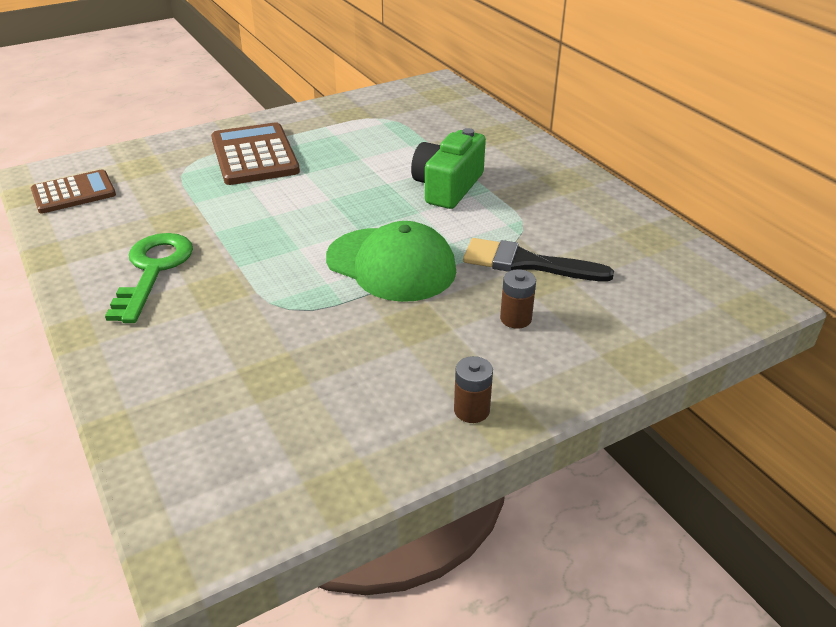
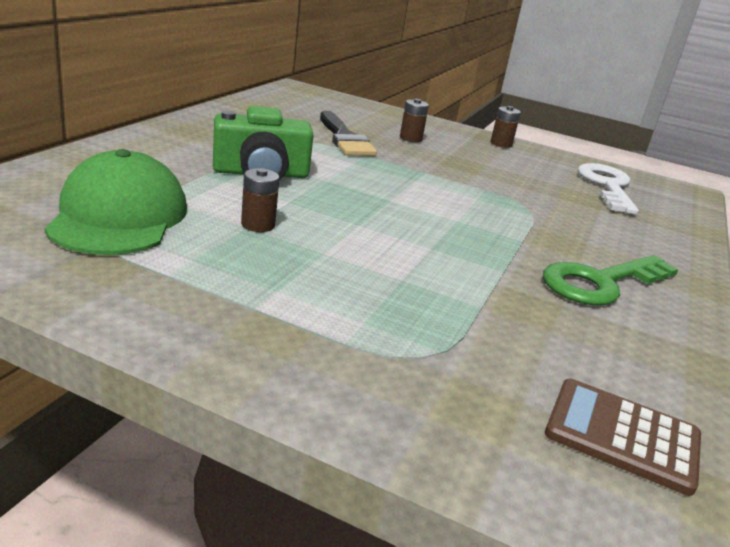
camera: 130 degrees left, 10 degrees down
brown calculator [211,122,300,185] -> none
green cap [326,221,456,302] -> green cap moved to [44,149,187,255]
none -> brown battery [241,168,279,232]
none -> white key [578,163,639,215]

